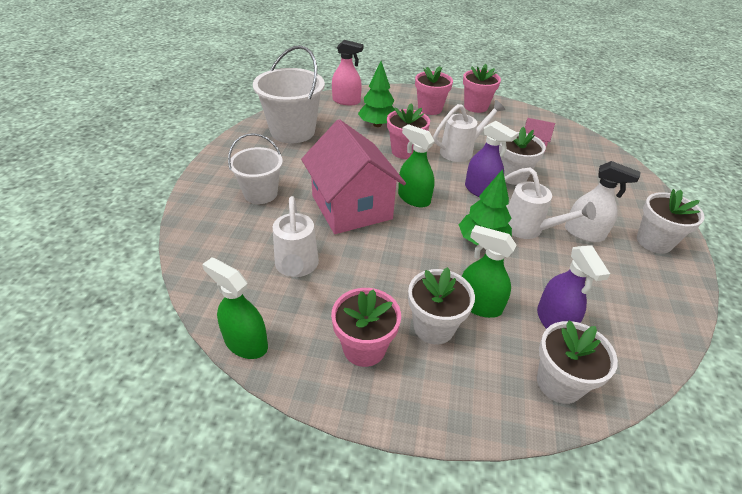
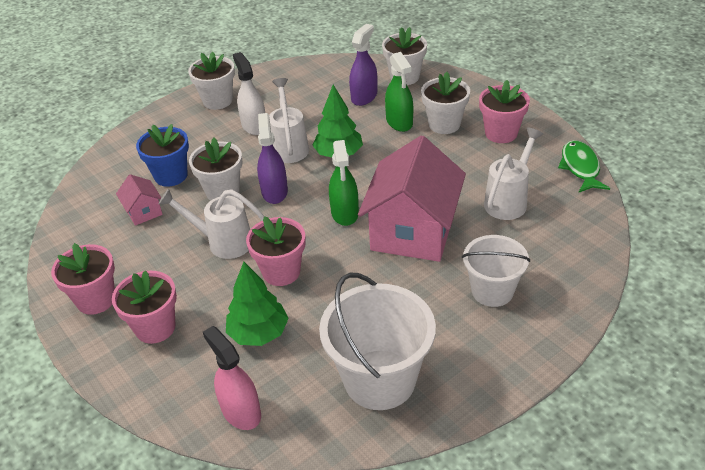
camera: 135 degrees left, 0 degrees up
green spray bottle [202,257,268,359] -> green fish [558,140,610,192]
none -> blue flower pot [136,124,189,187]

